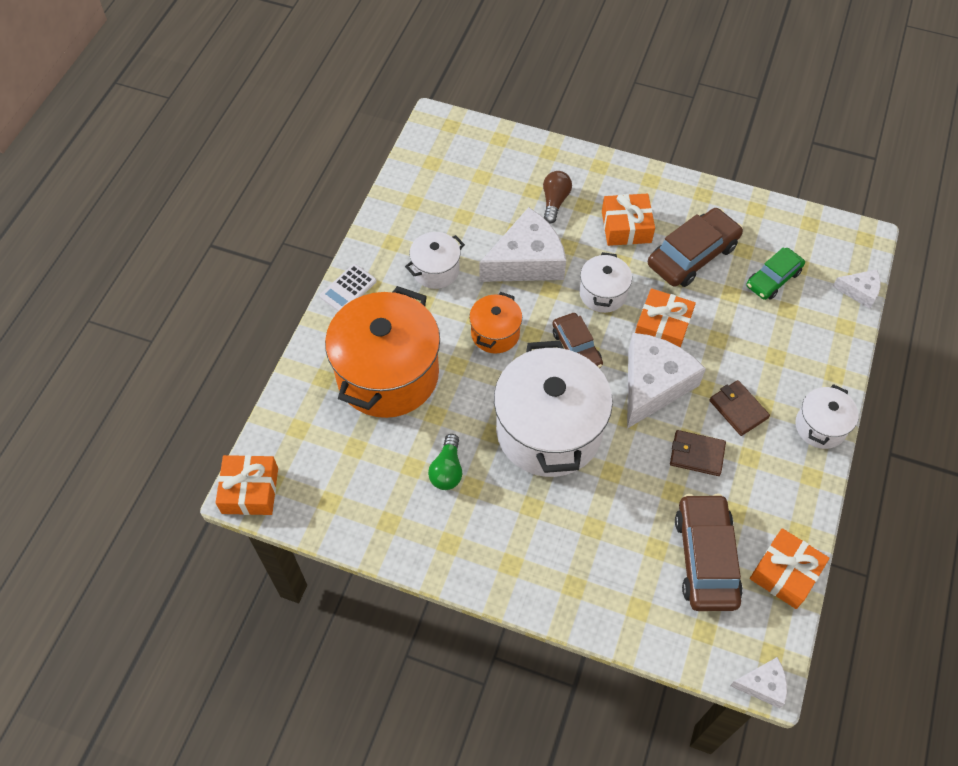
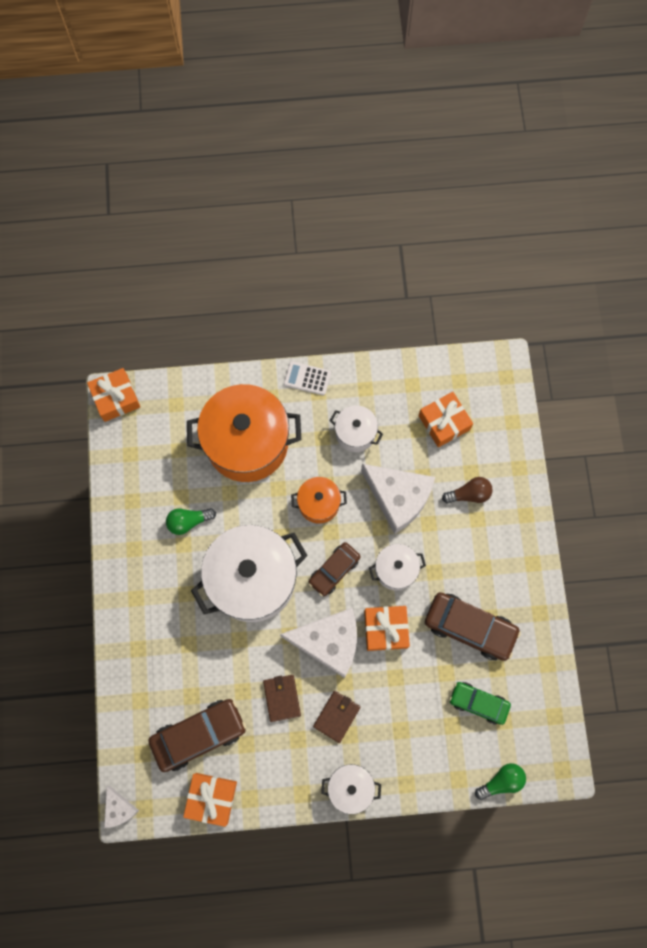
camera: 65 degrees right, 15 degrees up
orange gift [602,194,655,246] -> orange gift moved to [418,392,473,447]
white cheese [833,269,881,309] -> green light bulb [475,763,526,800]

